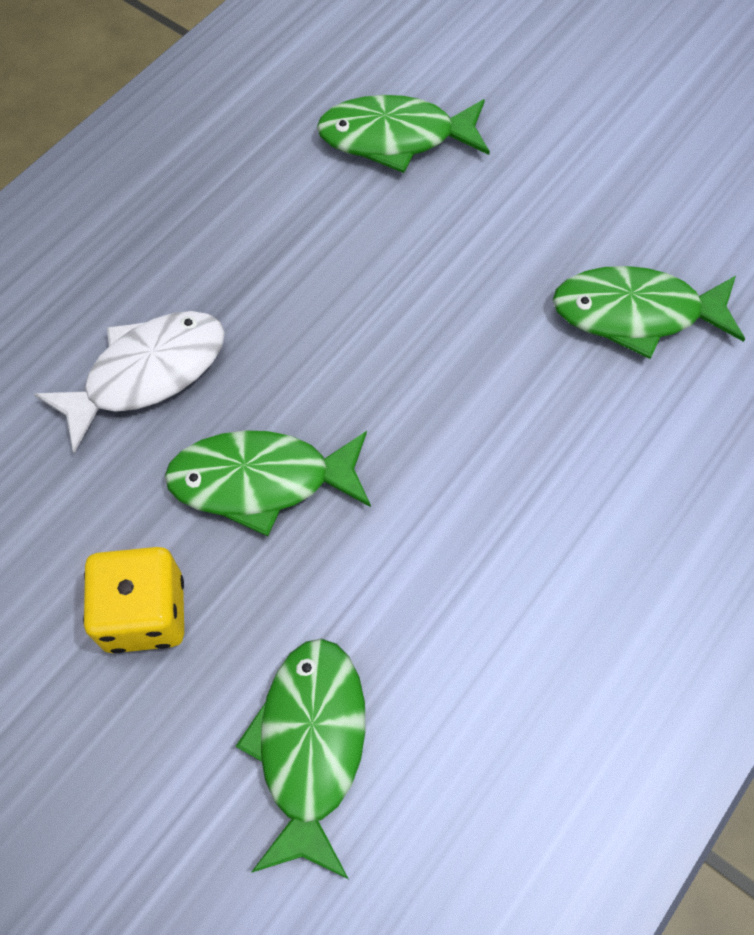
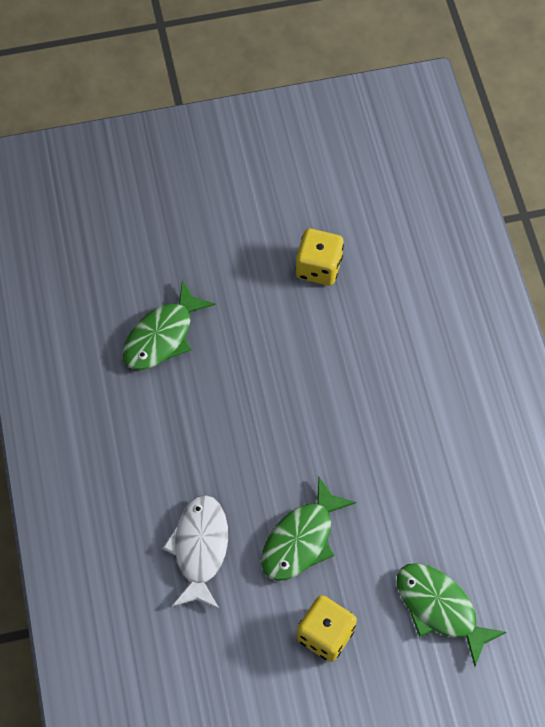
camera: 50 degrees left, 0 degrees up
green fish [553,266,745,359] -> none
none -> yellow dice [295,228,344,286]

